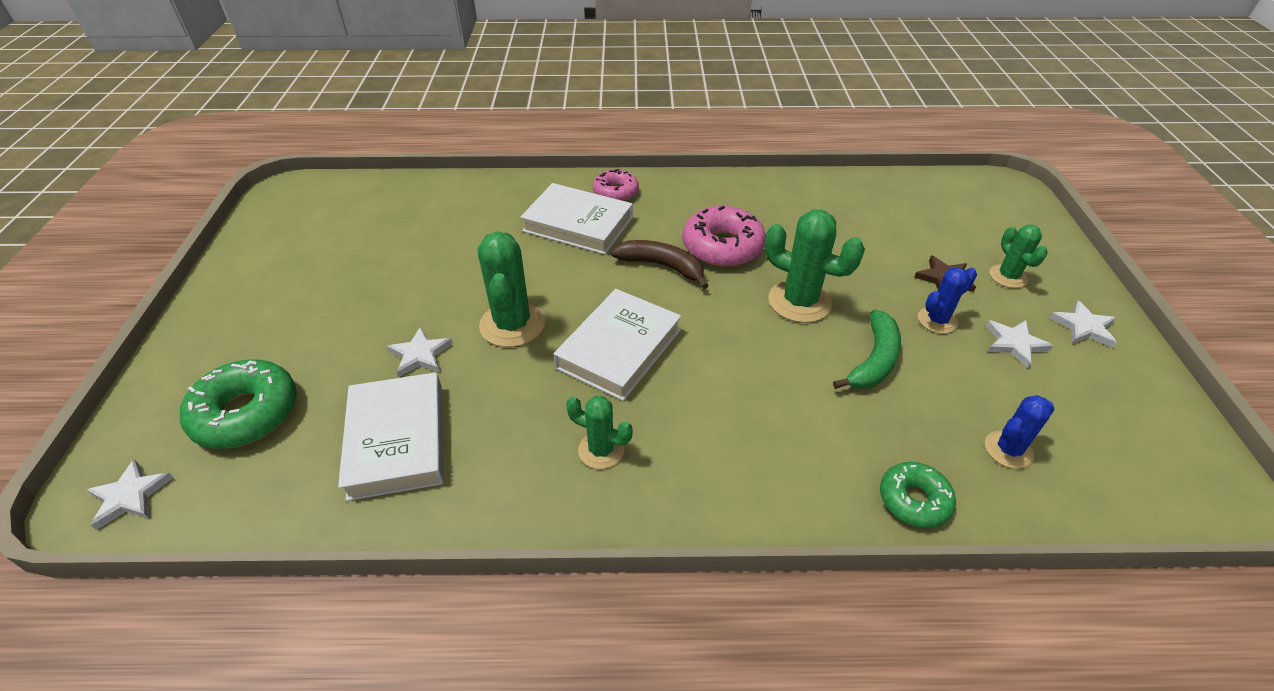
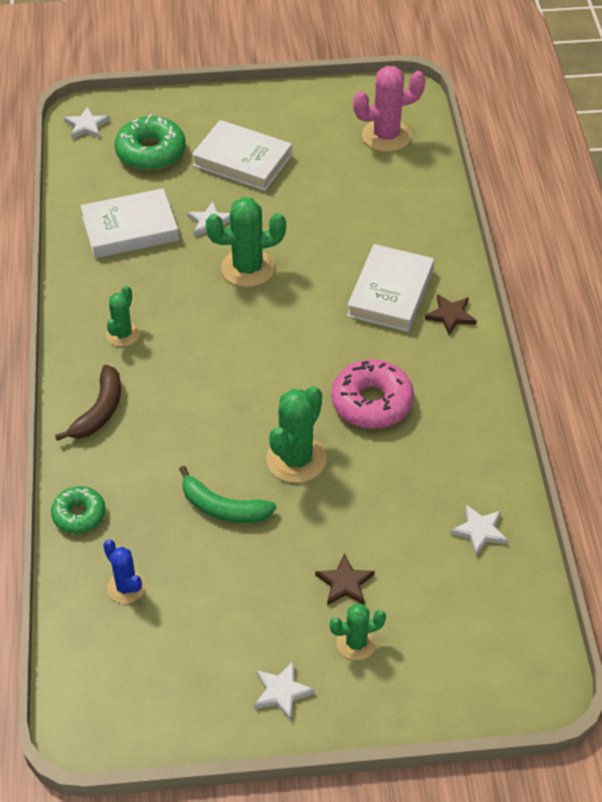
camera: 85 degrees right, 5 degrees up
white book [553,289,681,401] -> white book moved to [192,120,292,191]
pink donut [593,169,639,201] -> brown star [425,294,477,335]
brown banana [611,240,709,289] -> brown banana moved to [55,365,121,441]
blue cactus [918,267,977,334] -> none
white star [986,320,1053,368] -> white star moved to [450,505,508,556]
none -> pink cactus [353,66,425,152]

